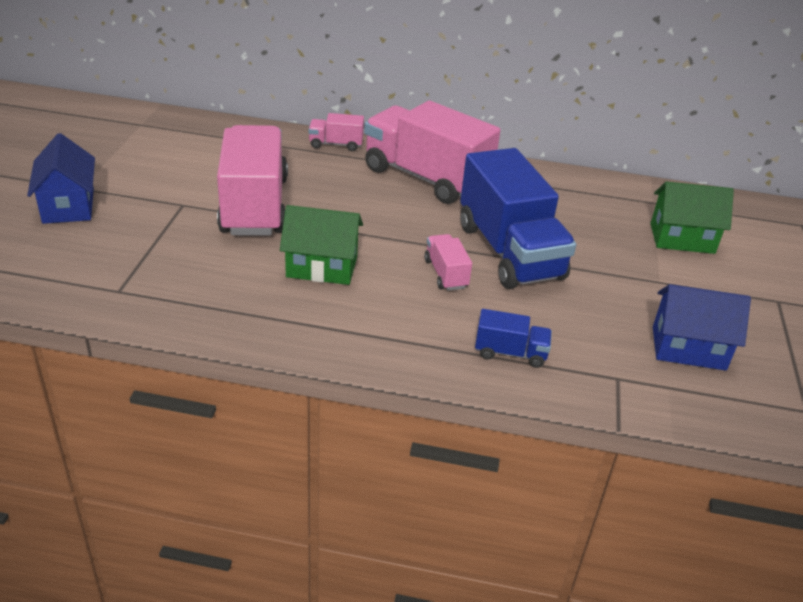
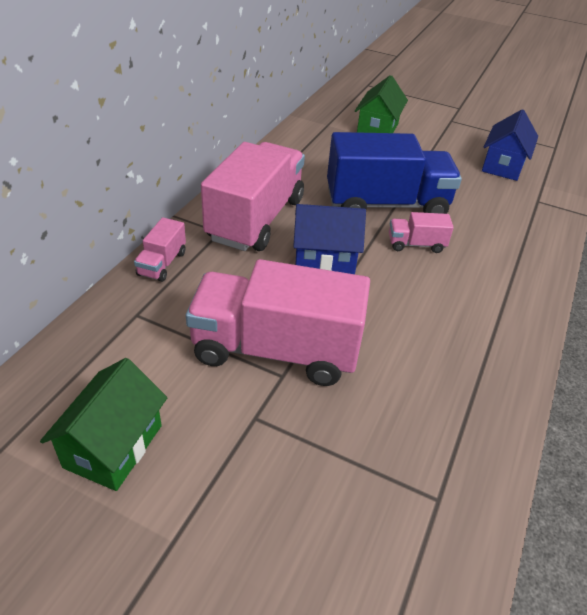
camera: 75 degrees left, 5 degrees up
blue house [27,133,95,224] -> blue house moved to [293,204,366,274]
green house [280,205,363,285] -> green house moved to [40,358,167,491]
pink truck [364,101,501,204] -> pink truck turned 150 degrees clockwise [201,142,305,251]
blue truck [475,309,552,368] -> none

